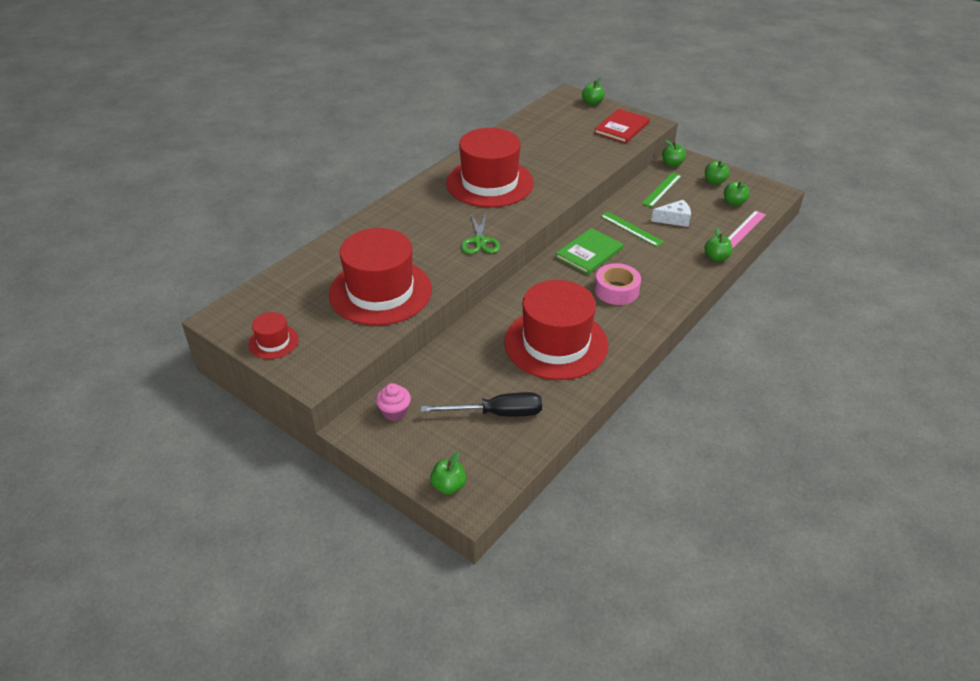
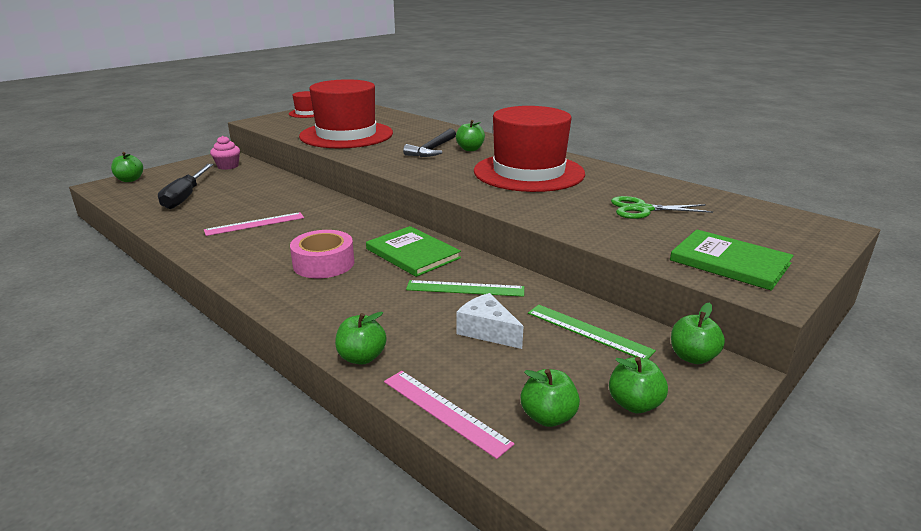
camera: 95 degrees right, 15 degrees down
green scissors [461,213,500,254] -> green scissors moved to [611,196,713,219]
red hat [504,280,608,380] -> pink ruler [204,212,304,236]
green apple [582,78,605,105] -> green apple moved to [456,120,485,151]
red book [594,109,650,143] -> green book [670,229,794,291]
green ruler [600,211,664,247] -> green ruler turned 45 degrees clockwise [406,280,524,297]
white cheese [651,200,691,227] -> white cheese turned 135 degrees clockwise [457,293,523,349]
none -> black hammer [403,128,456,157]

